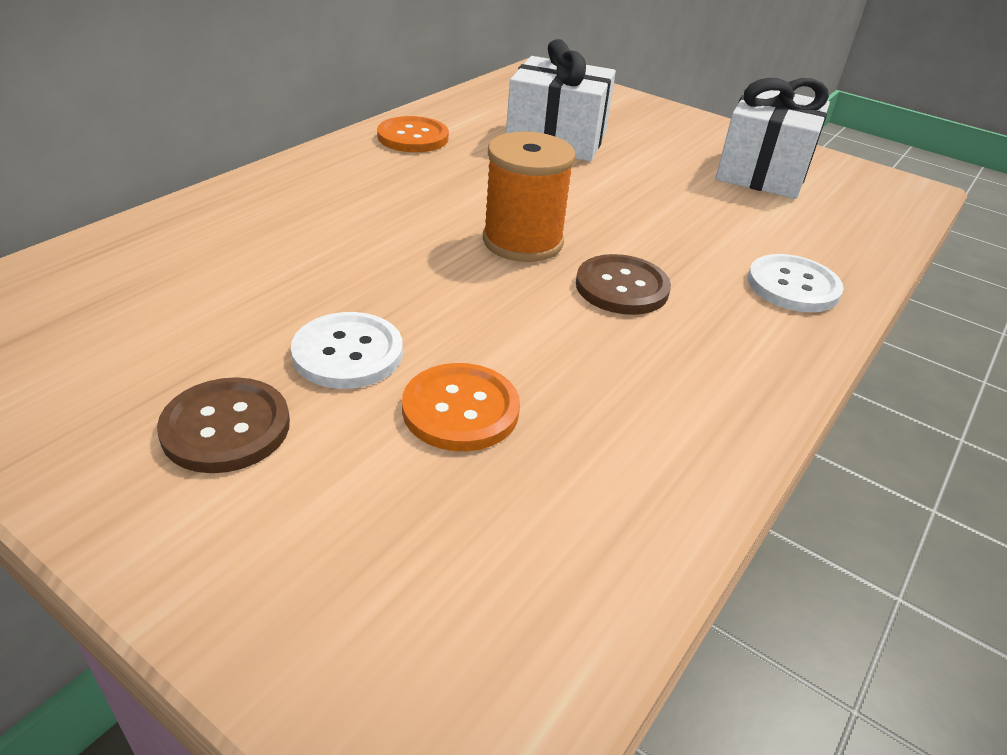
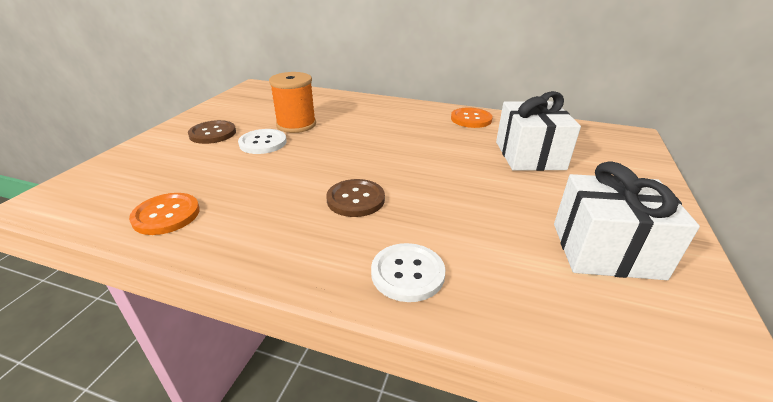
camera: 75 degrees right, 5 degrees down
orange button [402,363,520,451] -> orange button moved to [129,193,200,235]
orange spool [483,132,575,262] -> orange spool moved to [269,72,316,133]

